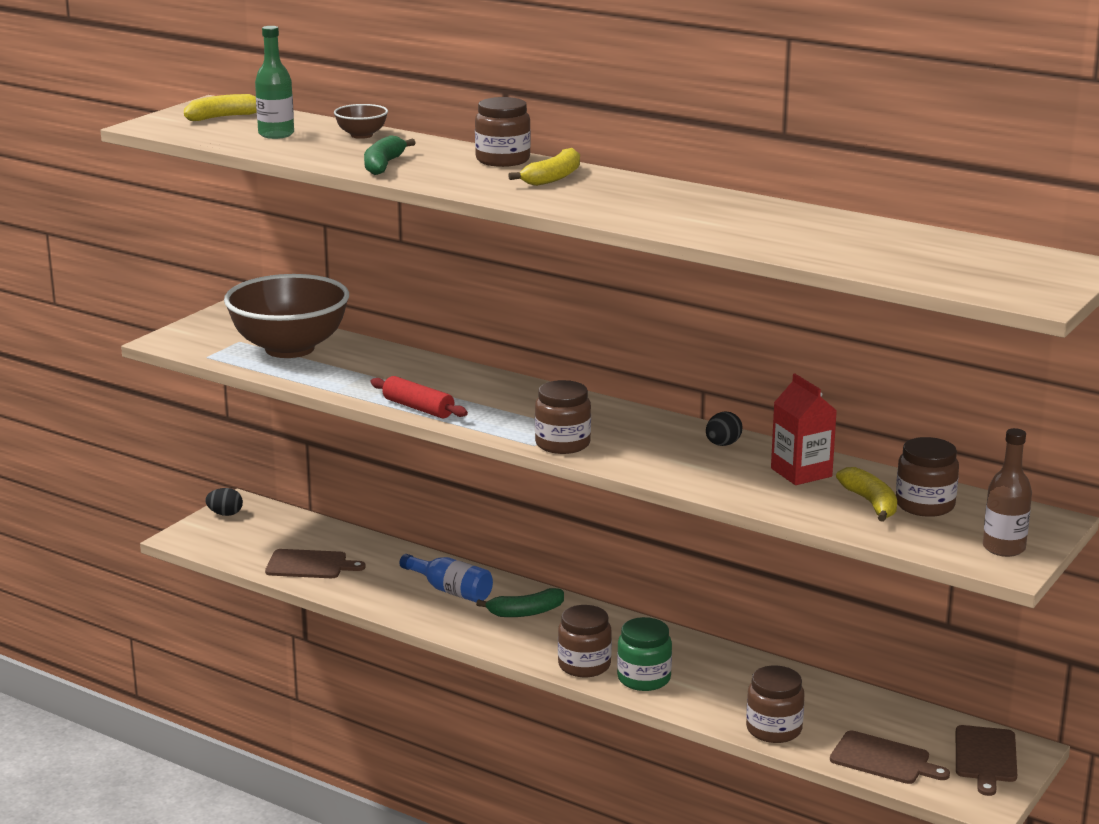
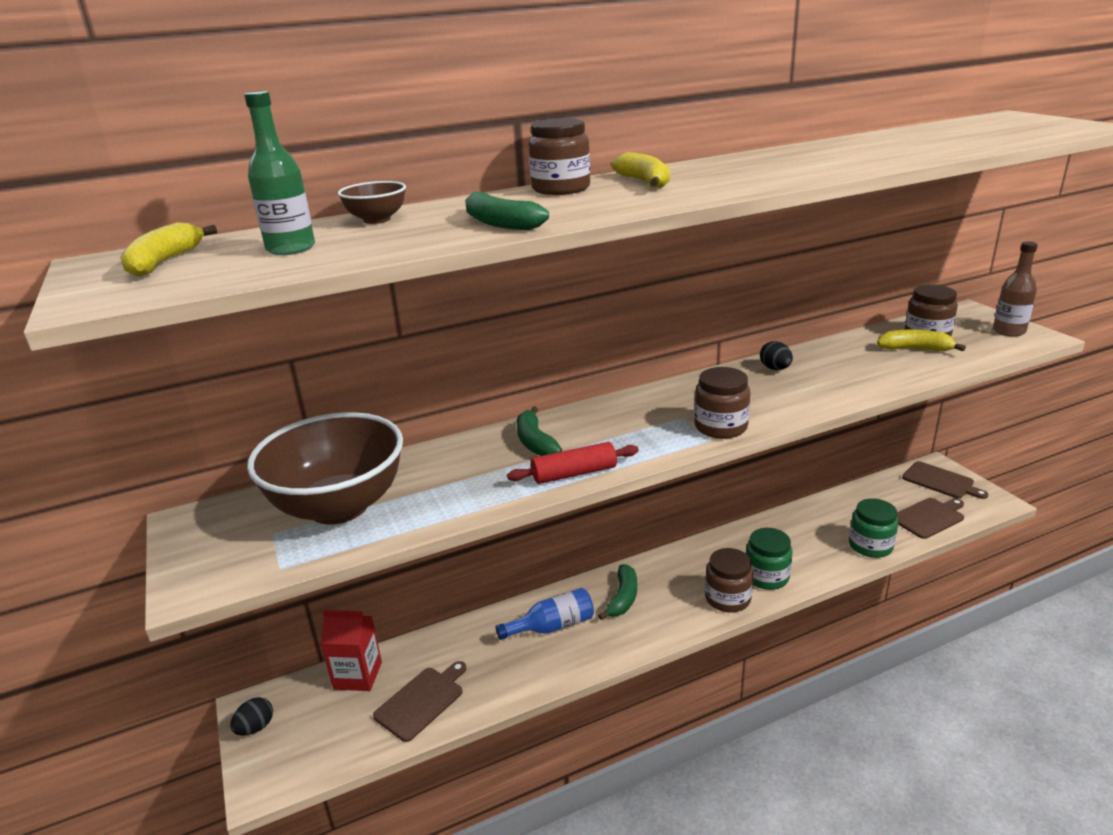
camera: 55 degrees left, 5 degrees up
brown jar [746,665,804,743] -> green jar [849,498,898,558]
red carton [771,374,837,485] -> red carton moved to [320,610,382,691]
none -> green banana [517,406,562,456]

